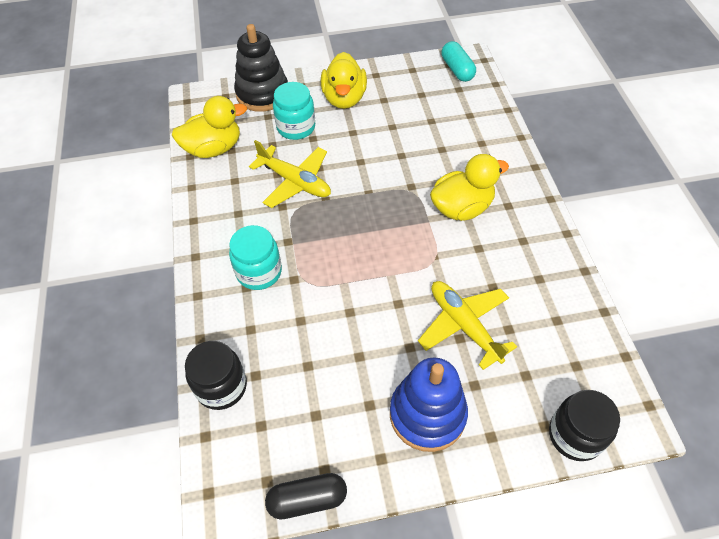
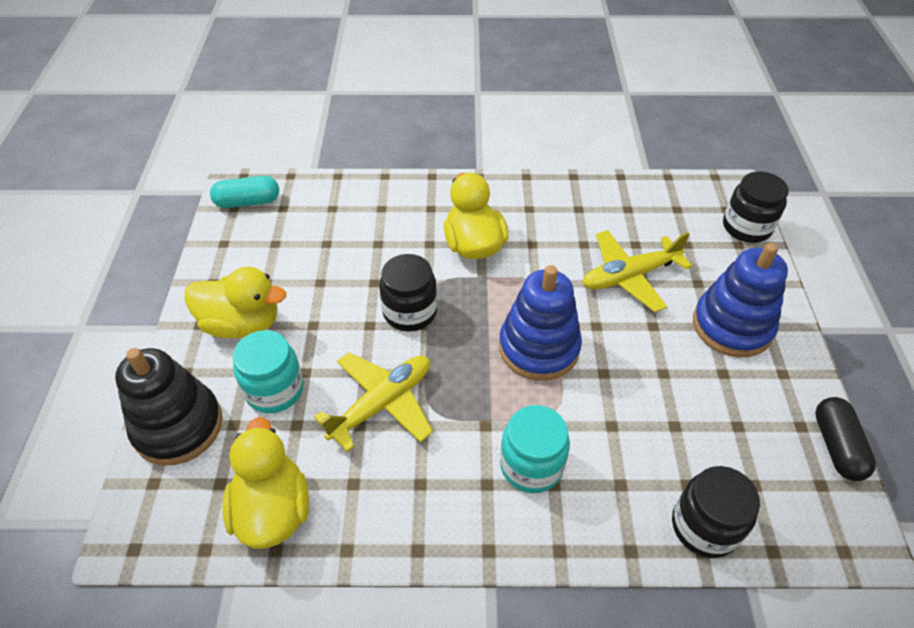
camera: 80 degrees left, 5 degrees down
none -> black jar [379,254,437,332]
none -> blue stacking toy [499,265,582,381]

